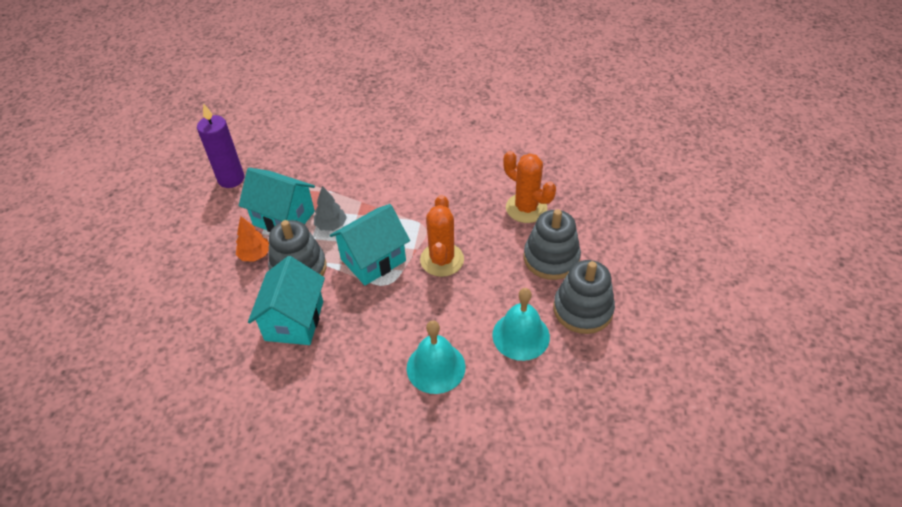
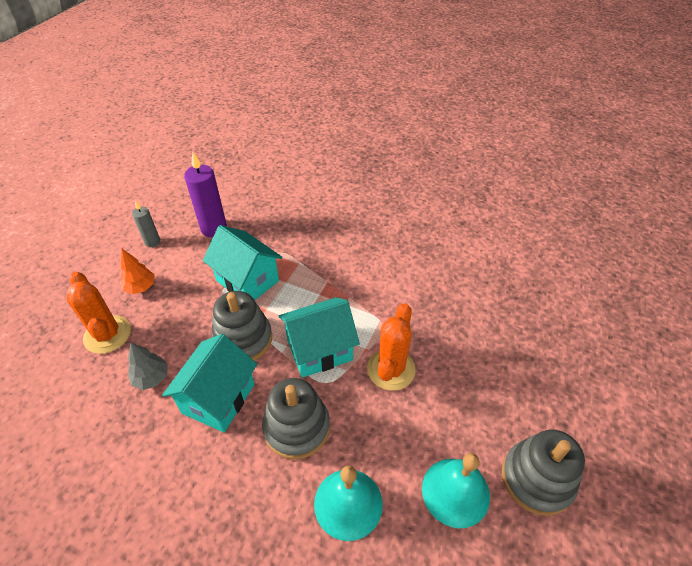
camera: 15 degrees right, 0 degrees up
orange tree [236,216,269,262] -> orange tree moved to [120,249,155,294]
grey tree [314,186,347,231] -> grey tree moved to [128,342,168,390]
orange cactus [503,151,556,223] -> orange cactus moved to [66,272,131,354]
grey stacking toy [524,209,581,280] -> grey stacking toy moved to [262,378,330,460]
none -> grey candle [132,201,160,247]

